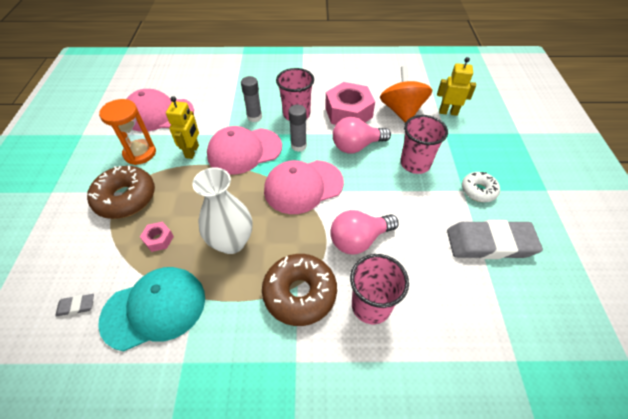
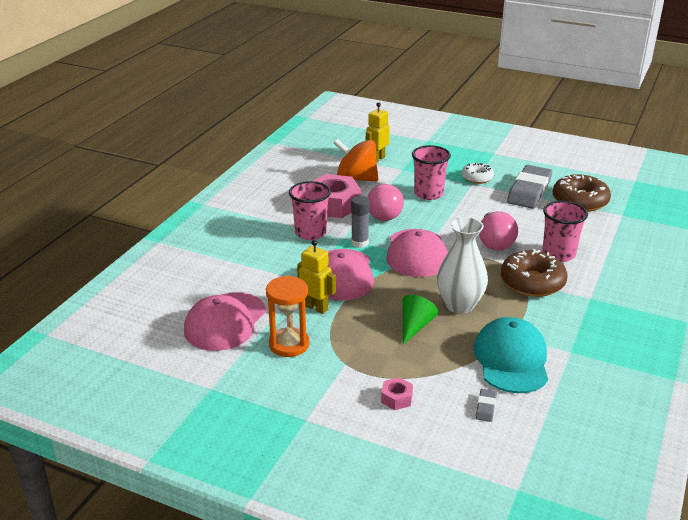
camera: 65 degrees left, 20 degrees down
brown donut [87,166,155,219] -> brown donut moved to [553,174,611,212]
pink nut [140,222,174,252] -> pink nut moved to [381,377,413,410]
grey glue stick [241,76,262,122] -> none
none -> green cone [403,295,438,344]

